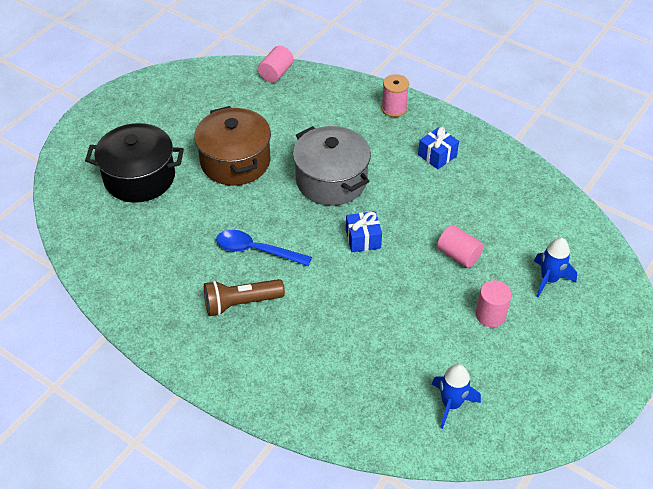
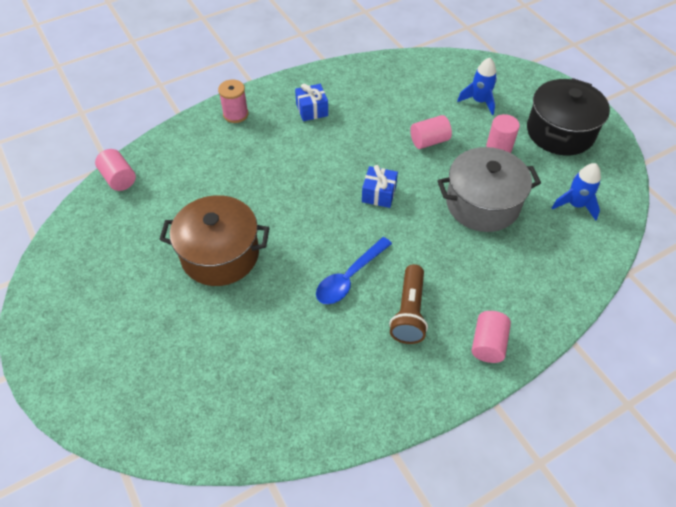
camera: 65 degrees left, 5 degrees up
black pot [85,123,184,203] -> black pot moved to [527,78,610,155]
grey pot [293,126,371,206] -> grey pot moved to [437,147,541,232]
none -> pink cylinder [472,311,511,363]

